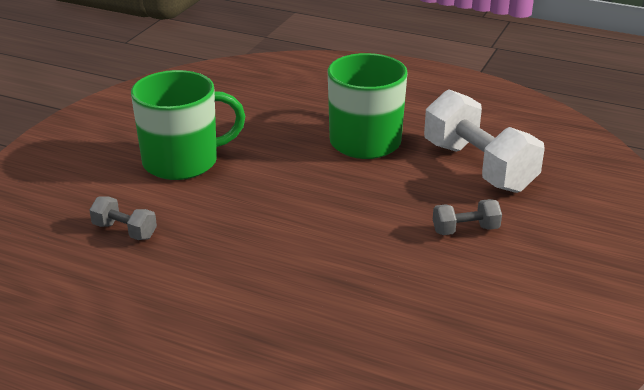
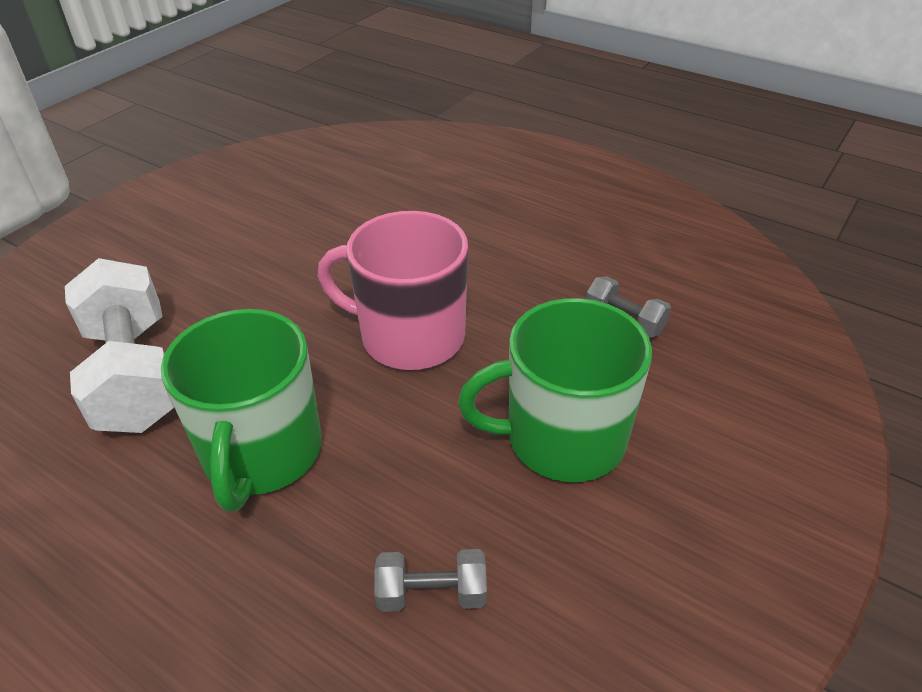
camera: 170 degrees left, 10 degrees up
grey dumbbell [433,199,502,235] -> grey dumbbell moved to [374,549,487,612]
none -> pink mug [318,211,468,370]

